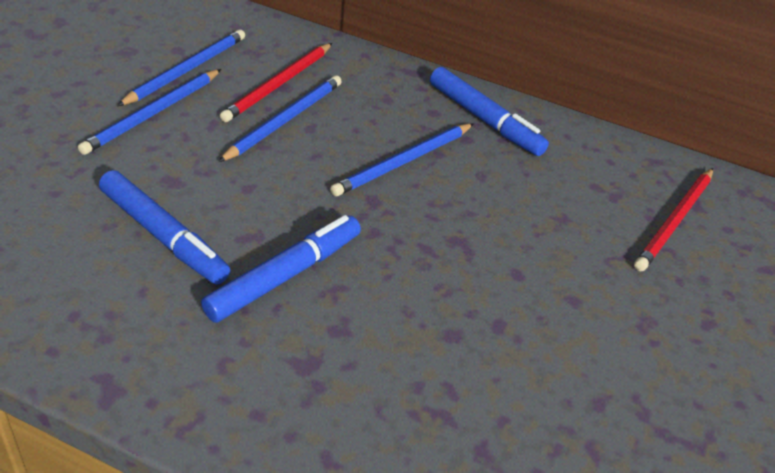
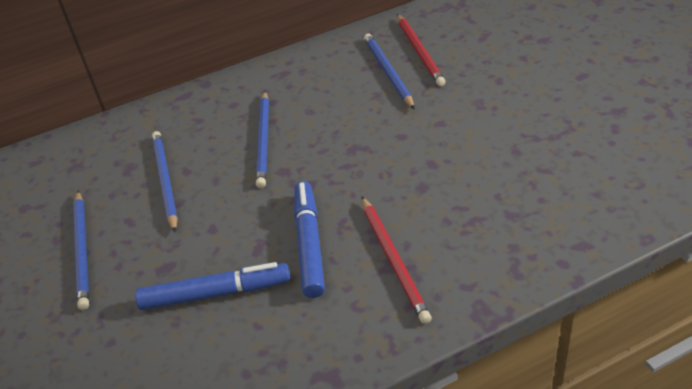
camera: 40 degrees left, 0 degrees up
blue pencil [117,30,245,106] -> blue pencil moved to [364,34,415,110]
red pencil [220,43,332,122] -> red pencil moved to [362,197,432,324]
blue marker [430,67,549,156] -> none

